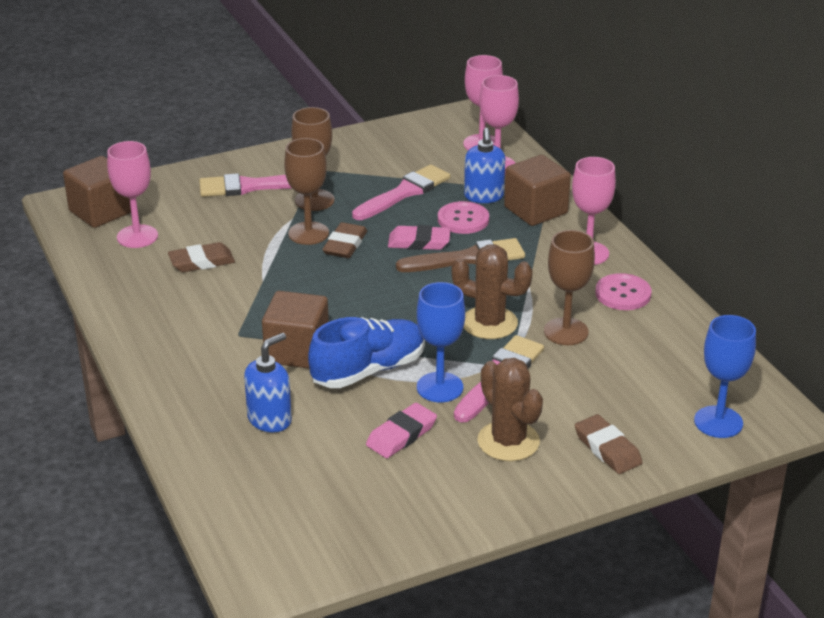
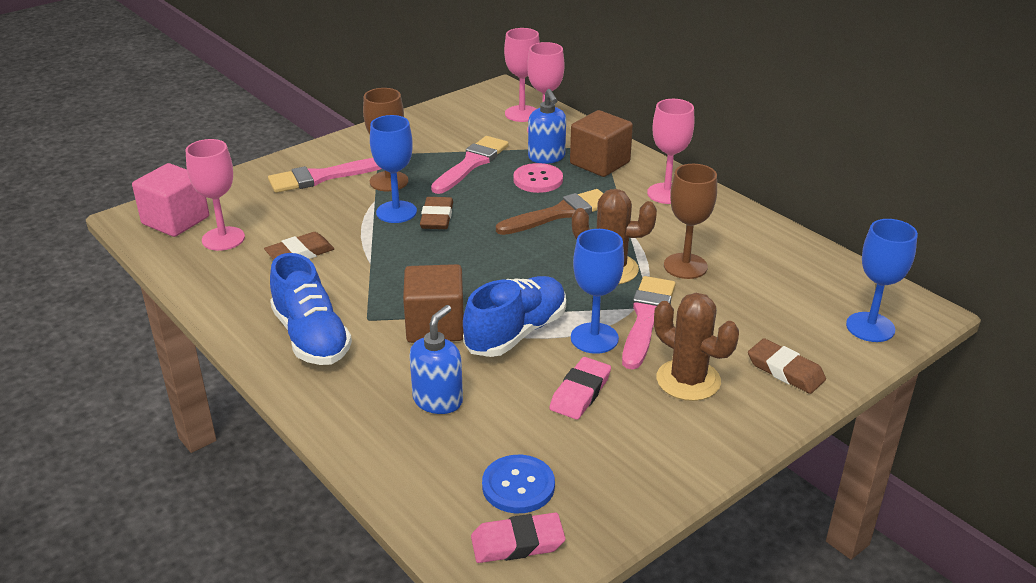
camera: 15 degrees left, 0 degrees up
brown cube [63,156,131,228] -> pink cube [132,163,209,237]
brown goblet [284,138,329,245] -> blue goblet [370,115,417,223]
pink eraser [388,225,451,250] -> pink eraser moved to [471,513,565,563]
pink button [595,273,651,310] -> none
none -> blue shoe [270,253,352,365]
none -> blue button [482,455,555,513]

